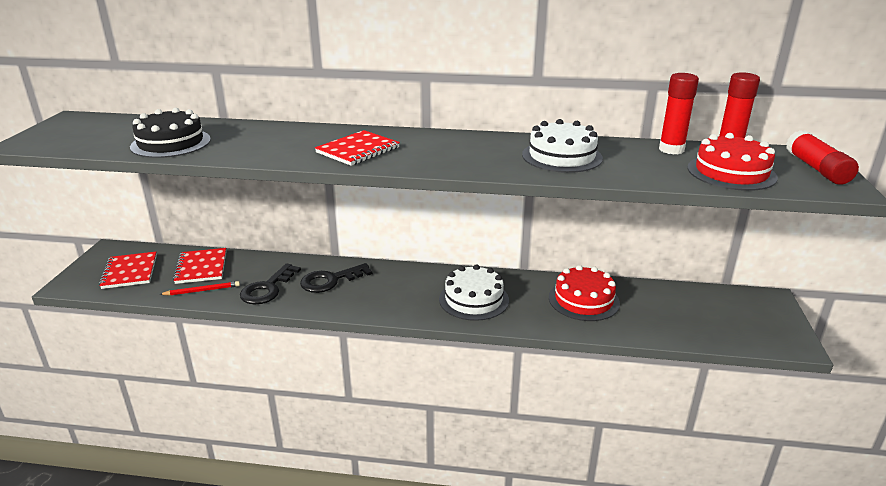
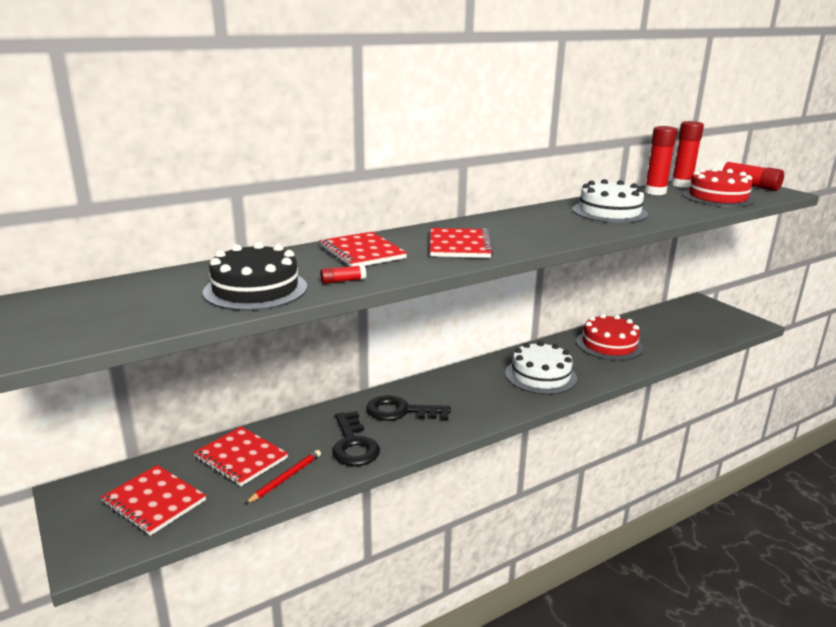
camera: 40 degrees left, 5 degrees down
black key [300,263,373,293] -> black key turned 75 degrees clockwise [366,395,451,421]
none -> red notebook [319,232,407,267]
none -> red glue stick [320,265,366,284]

